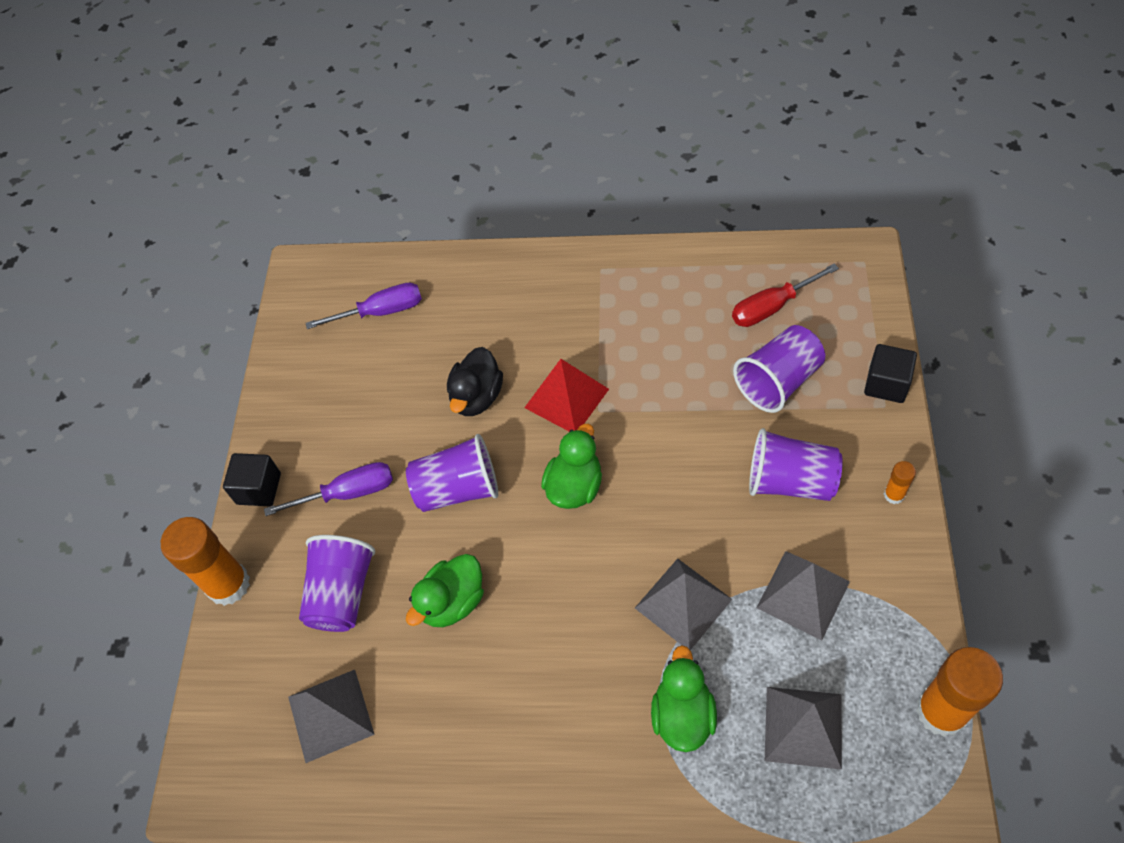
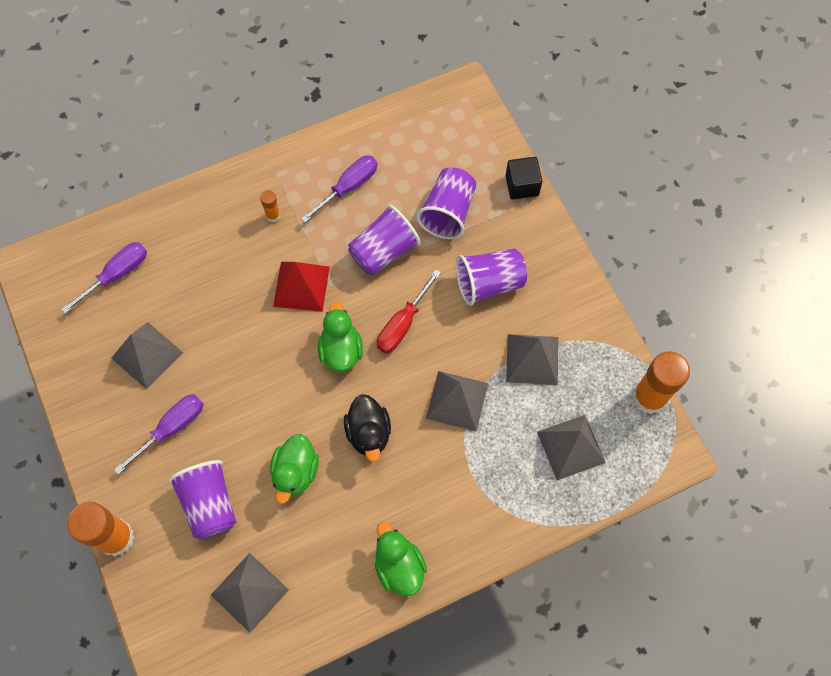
camera: 35 degrees left, 10 degrees up
black cube [223,453,281,506] -> none
purple cup [406,434,498,512] -> purple cup moved to [348,205,421,275]
black duck [447,347,503,416] -> black duck moved to [344,394,391,462]
green duck [651,645,717,752] -> green duck moved to [375,522,427,596]
red screwdriver [732,264,839,327] -> red screwdriver moved to [377,270,441,354]
orange glue stick [884,461,916,504] -> orange glue stick moved to [260,190,280,222]
none -> grey pyramid [111,322,183,390]
none -> purple screwdriver [301,155,378,223]

